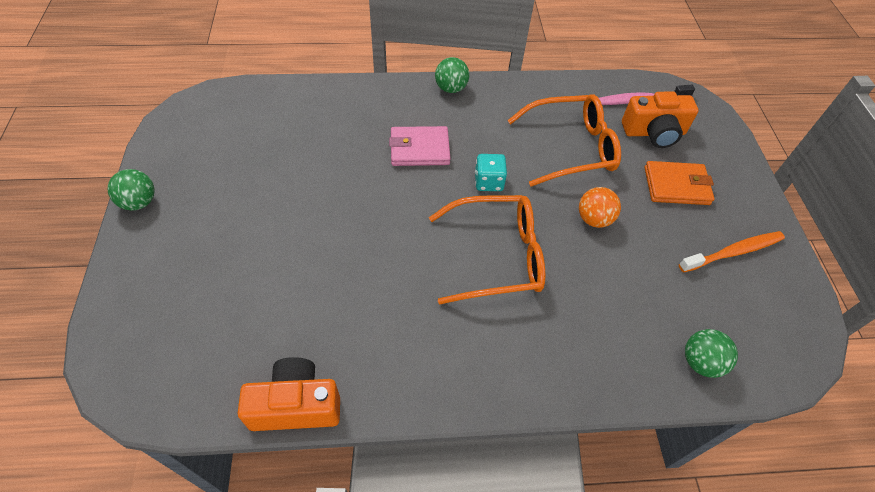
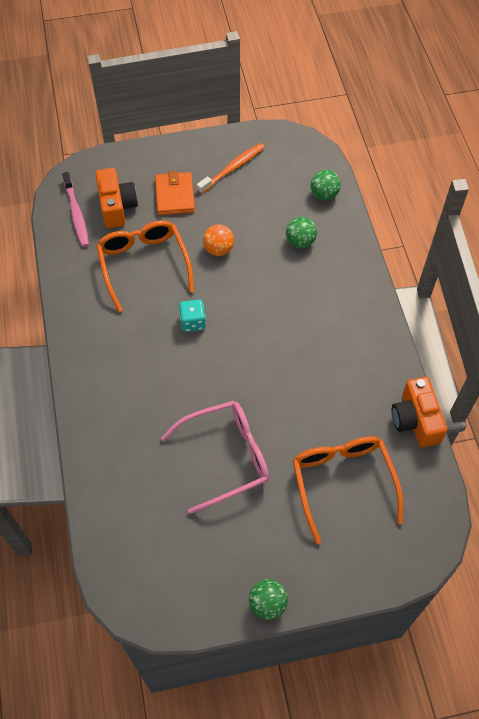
camera: 95 degrees left, 5 degrees up
pink wallet [389,126,451,166] -> none
orange glasses [429,195,545,305] -> orange glasses moved to [293,436,403,544]
green ball [435,57,469,93] -> green ball moved to [286,217,317,248]
orange toothbrush [679,231,785,272] -> orange toothbrush turned 75 degrees clockwise [197,143,264,194]
none -> pink glasses [161,401,269,514]

